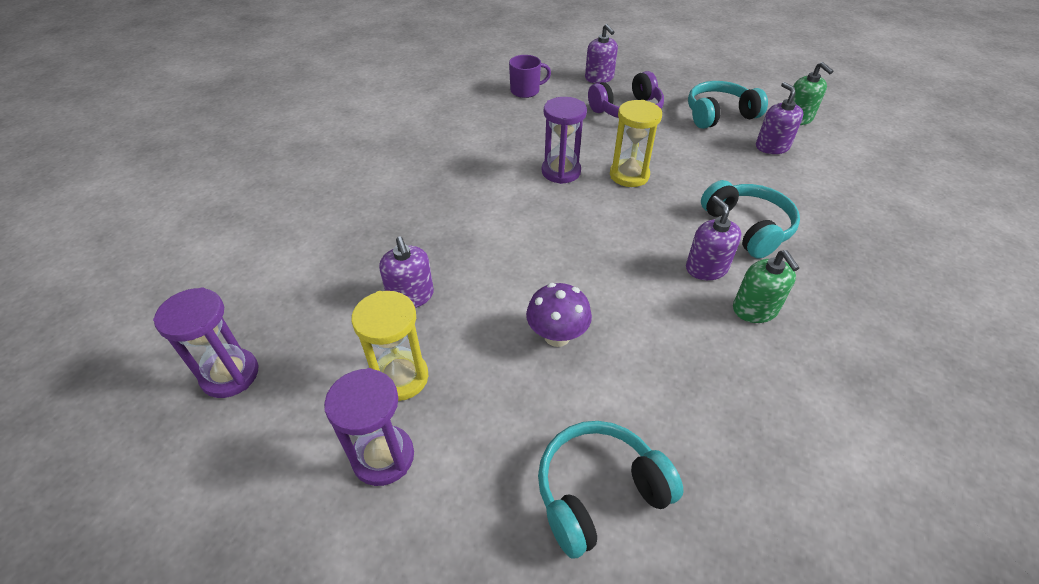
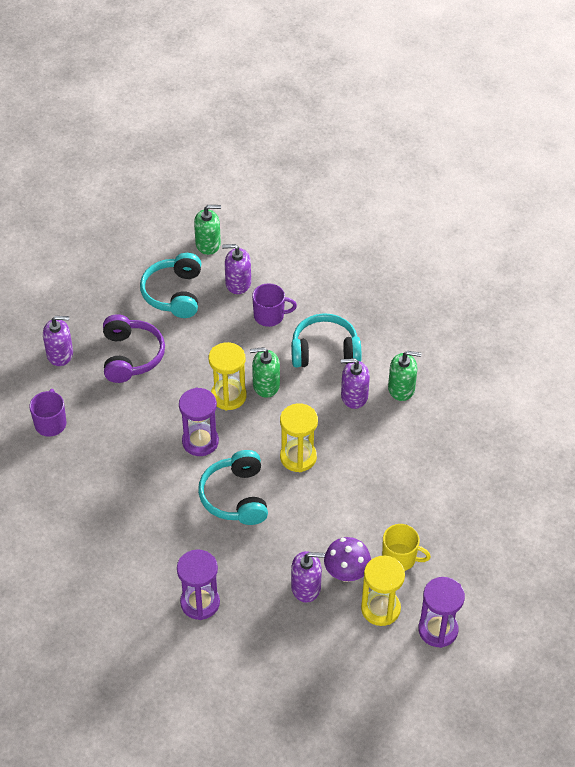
camera: 70 degrees left, 5 degrees up
purple hourglass [153,287,258,398] -> purple hourglass moved to [177,549,220,620]
purple mushroom [526,283,592,347] -> purple mushroom moved to [324,537,371,582]
turquoise headphones [538,421,684,559] -> turquoise headphones moved to [198,450,268,525]
none -> green soap dispenser [250,347,280,398]
none -> purple mug [252,283,297,327]
none -> yellow hourglass [280,403,318,472]
none -> yellow mug [382,524,431,571]

